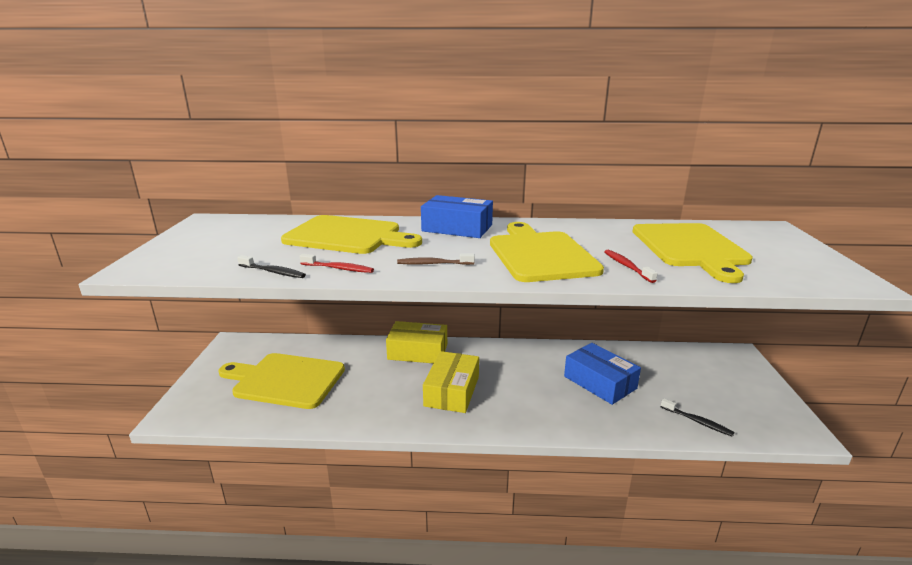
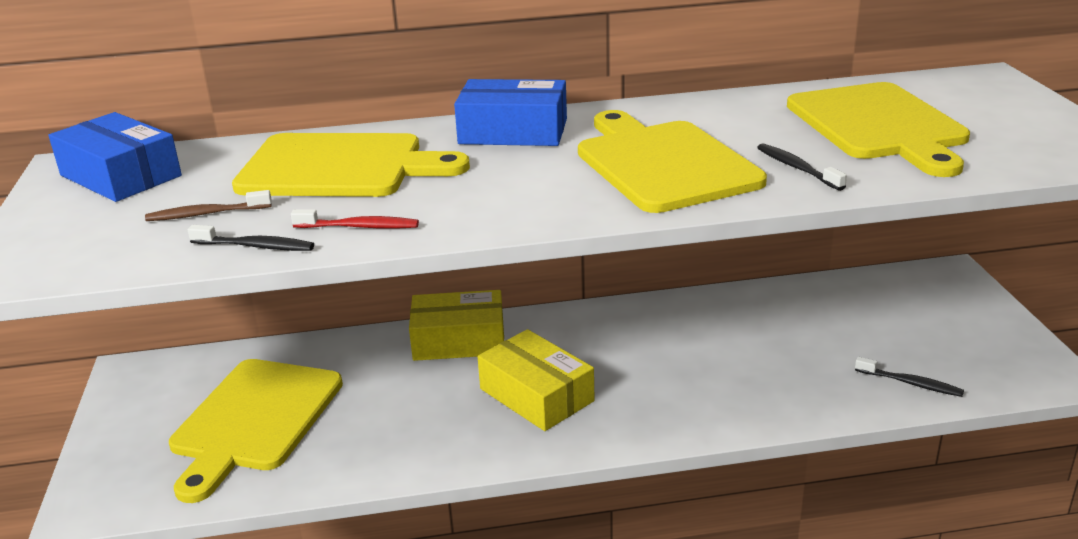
camera: 10 degrees left, 5 degrees up
yellow cutting board [219,353,345,409] -> yellow cutting board turned 75 degrees counterclockwise [169,359,343,503]
brown toothbrush [397,253,475,265] -> brown toothbrush moved to [145,190,272,221]
yellow box [423,351,479,413] -> yellow box turned 45 degrees counterclockwise [477,329,595,431]
blue box [564,343,641,405] -> blue box moved to [48,112,182,202]
red toothbrush [604,250,658,283] -> black toothbrush [757,143,847,191]

